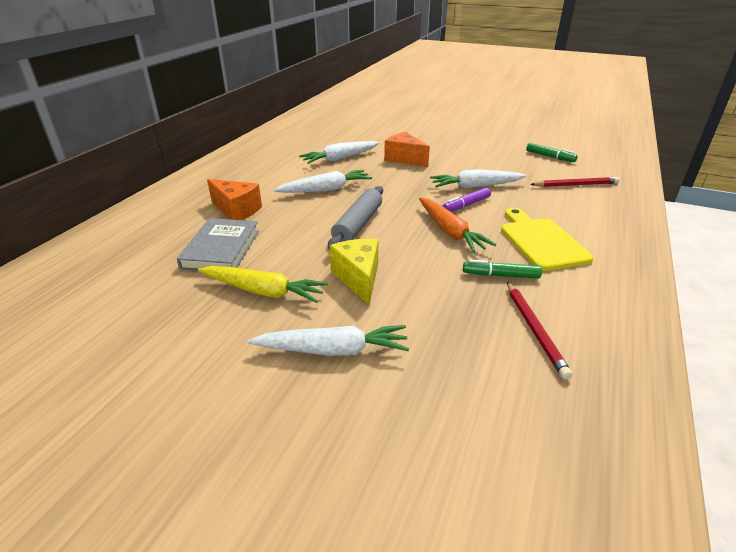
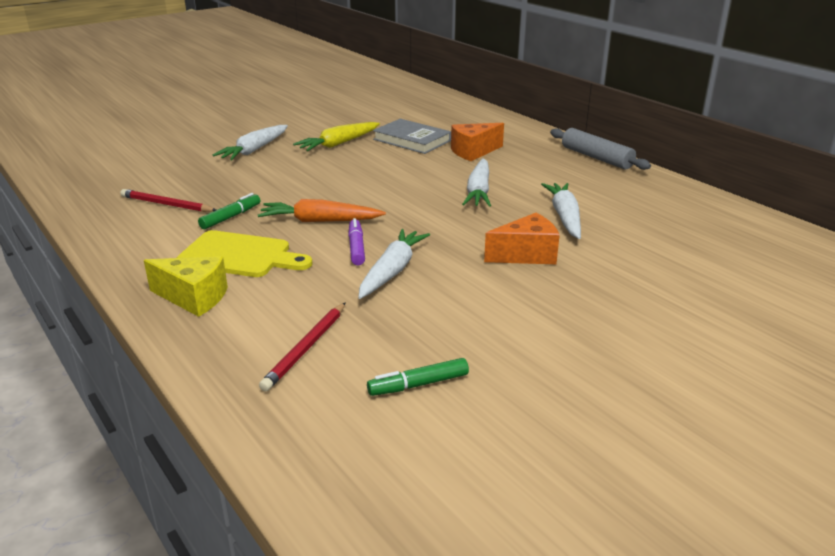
camera: 120 degrees right, 5 degrees down
grey rolling pin [328,186,383,250] -> grey rolling pin moved to [550,128,651,170]
yellow cheese [330,239,379,305] -> yellow cheese moved to [144,256,228,317]

